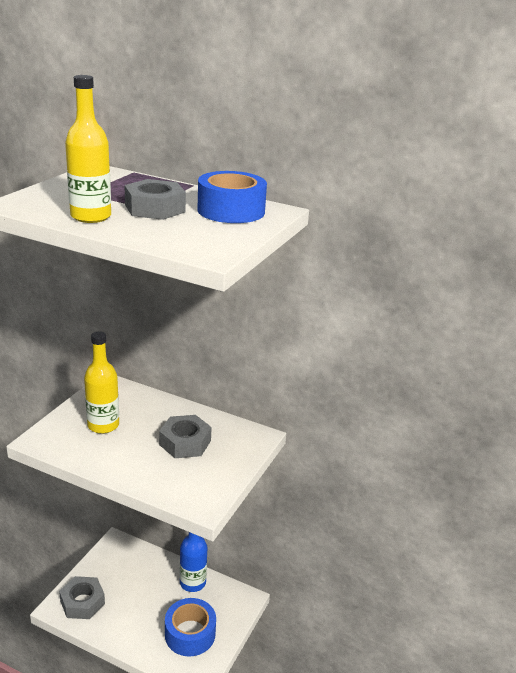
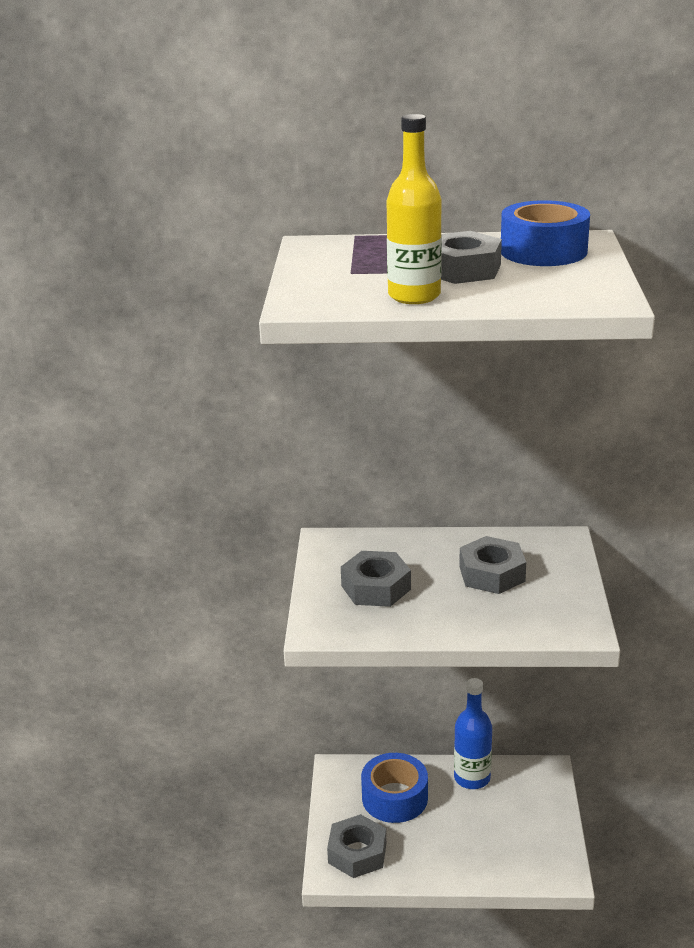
camera: 20 degrees left, 0 degrees up
yellow bottle [84,331,119,434] -> grey nut [341,551,411,607]
blue tape [165,598,216,656] -> blue tape moved to [361,753,428,823]

